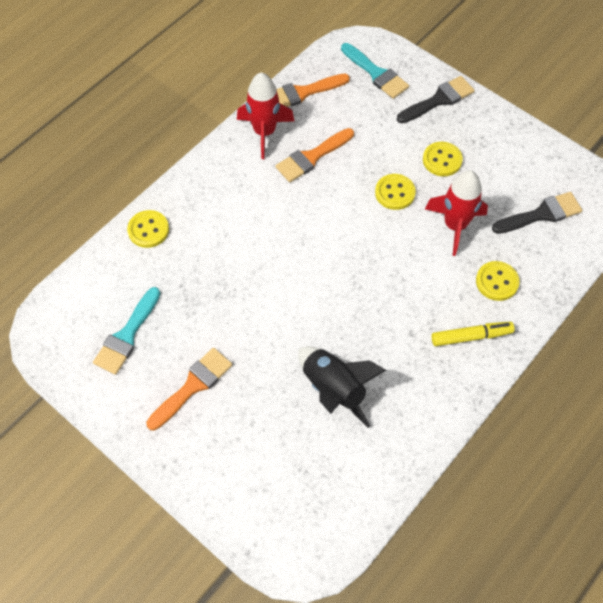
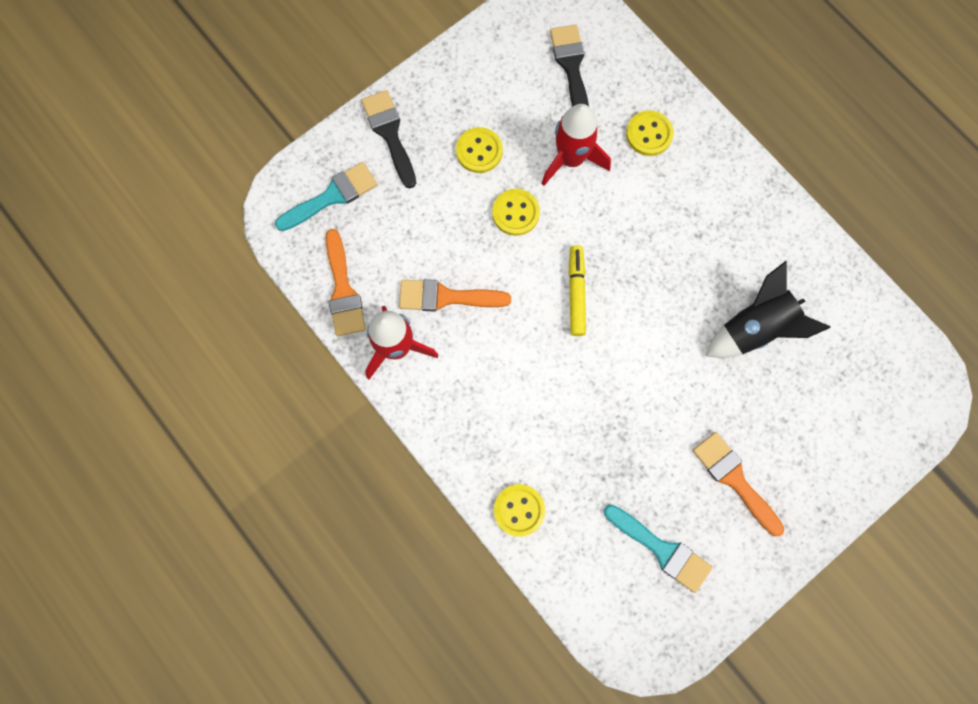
camera: 80 degrees left, 15 degrees up
orange brush [276,128,354,182] -> orange brush turned 120 degrees clockwise [399,279,511,312]
yellow marker [432,322,515,346] -> yellow marker moved to [568,245,586,336]

